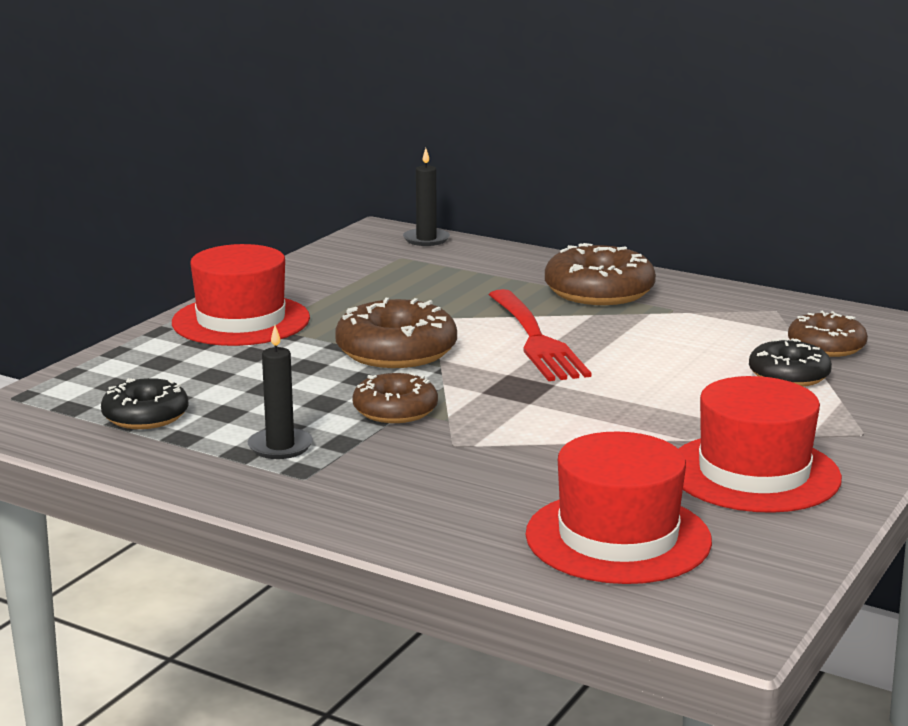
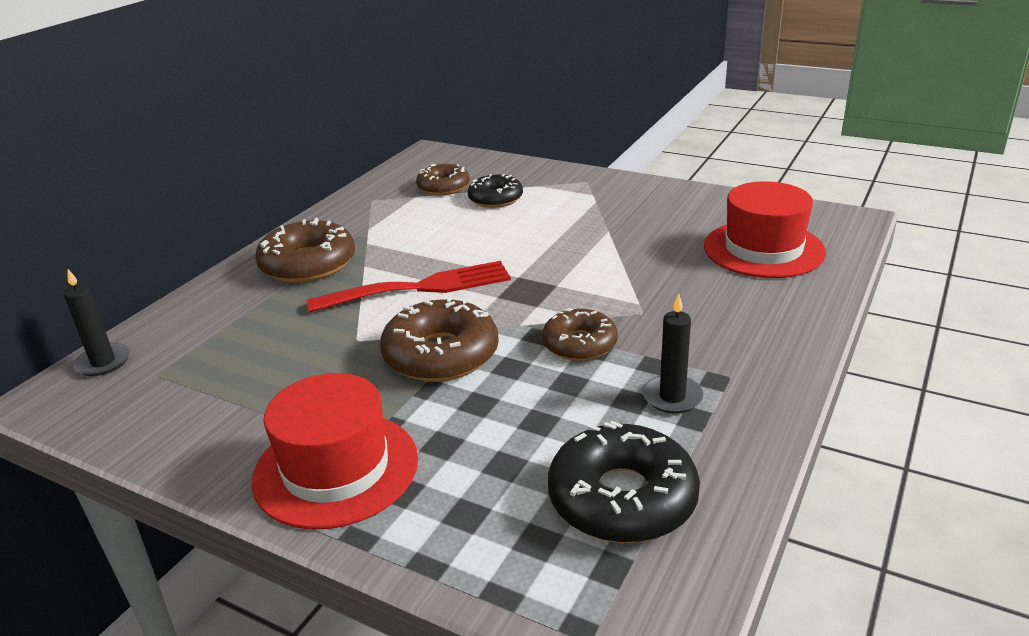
camera: 90 degrees left, 10 degrees up
black donut [101,378,188,429] -> black donut [548,421,700,543], size x1.55
red hat [678,376,842,513] -> none

